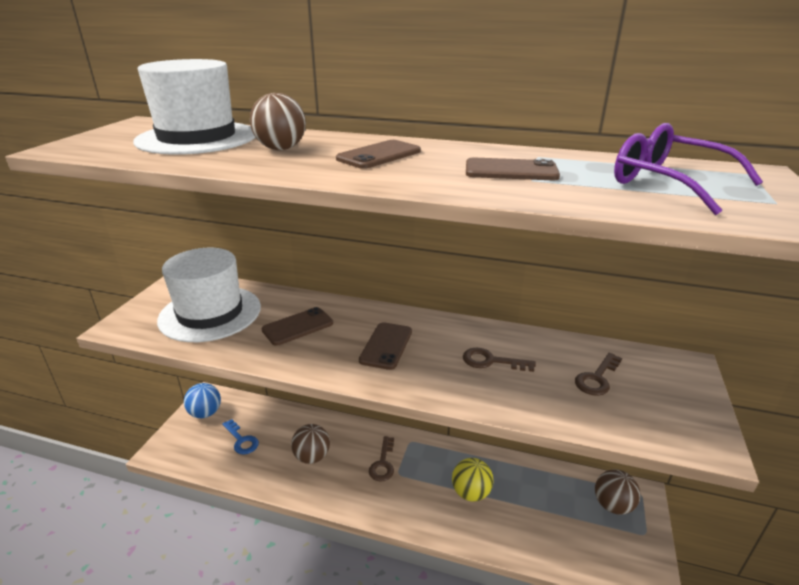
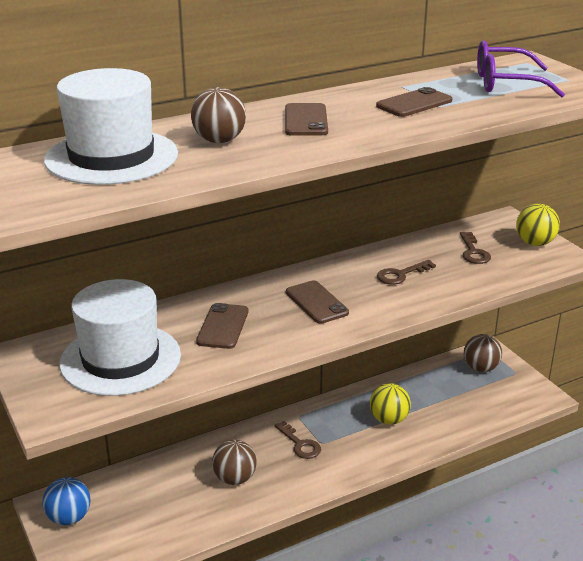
camera: 45 degrees left, 0 degrees up
blue key [222,419,259,454] -> none
none -> yellow ball [516,204,560,246]

